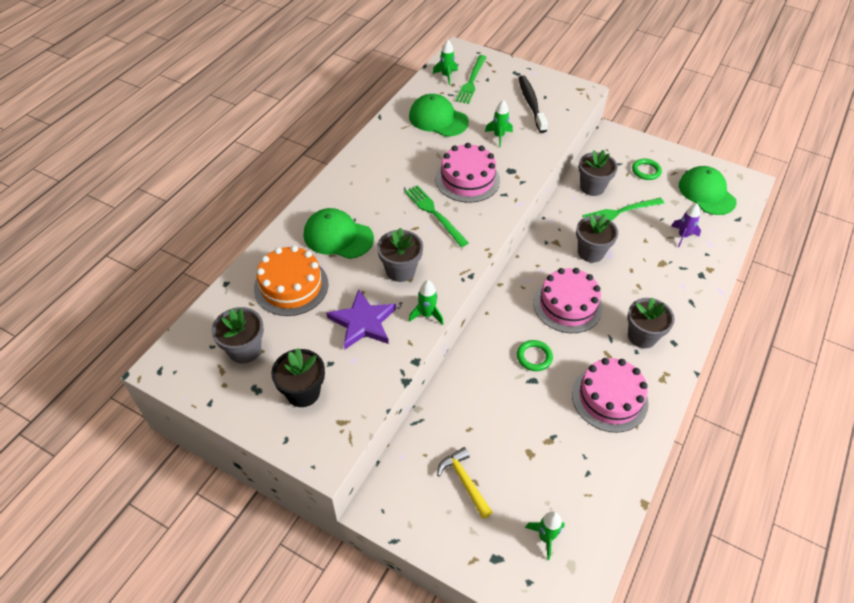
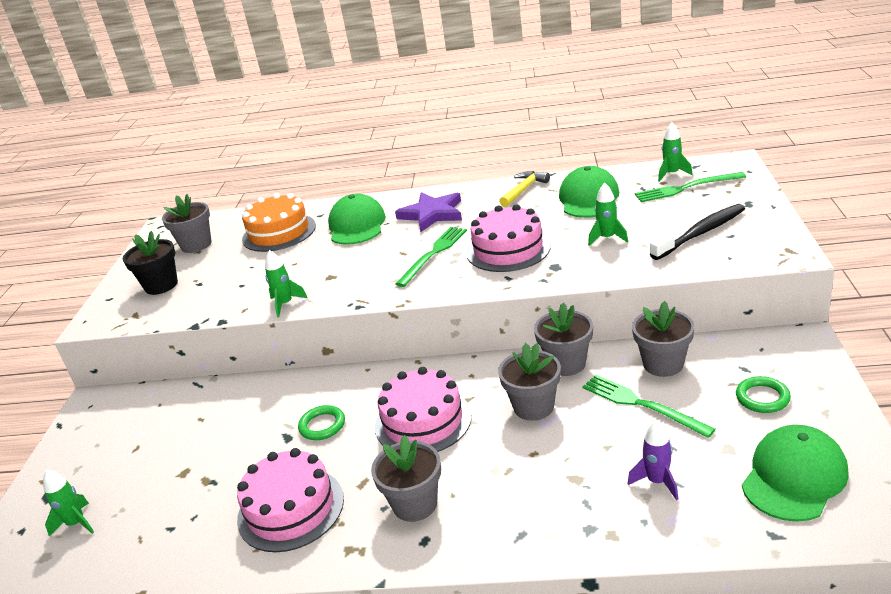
camera: 70 degrees right, 20 degrees down
purple star [327,289,396,349] -> purple star moved to [395,192,462,232]
grey flower pot [377,228,423,282] -> grey flower pot moved to [534,303,593,376]
yellow hammer [437,447,493,519] -> yellow hammer moved to [499,171,550,207]

